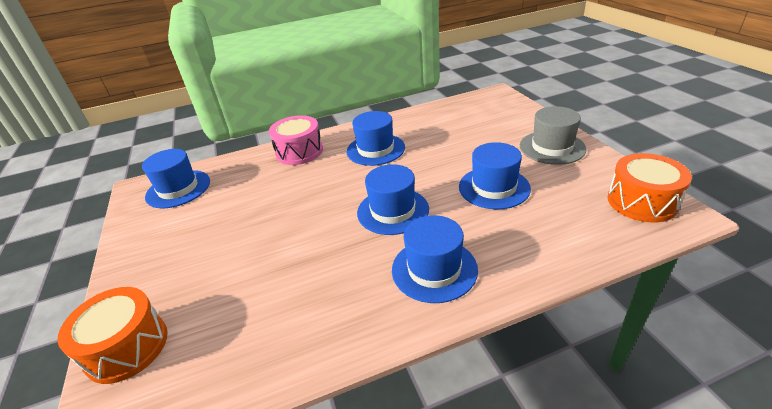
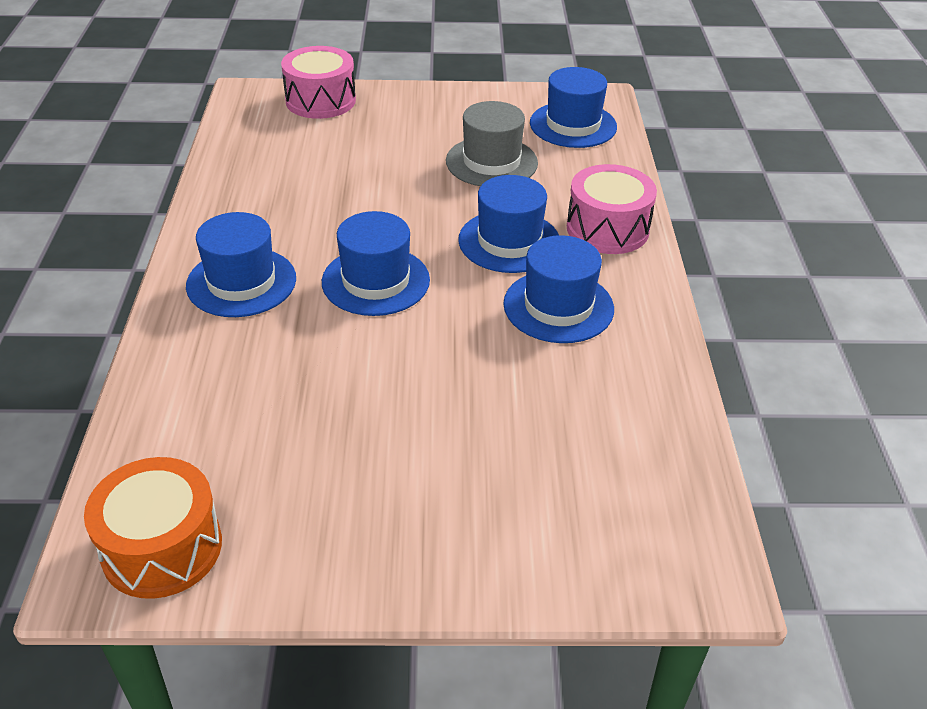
camera: 105 degrees right, 5 degrees up
orange drum [57,287,168,384] -> pink drum [281,46,356,119]
blue hat [459,142,531,209] -> blue hat moved to [458,175,559,273]
grey hat [520,106,586,165] -> grey hat moved to [446,101,538,186]

